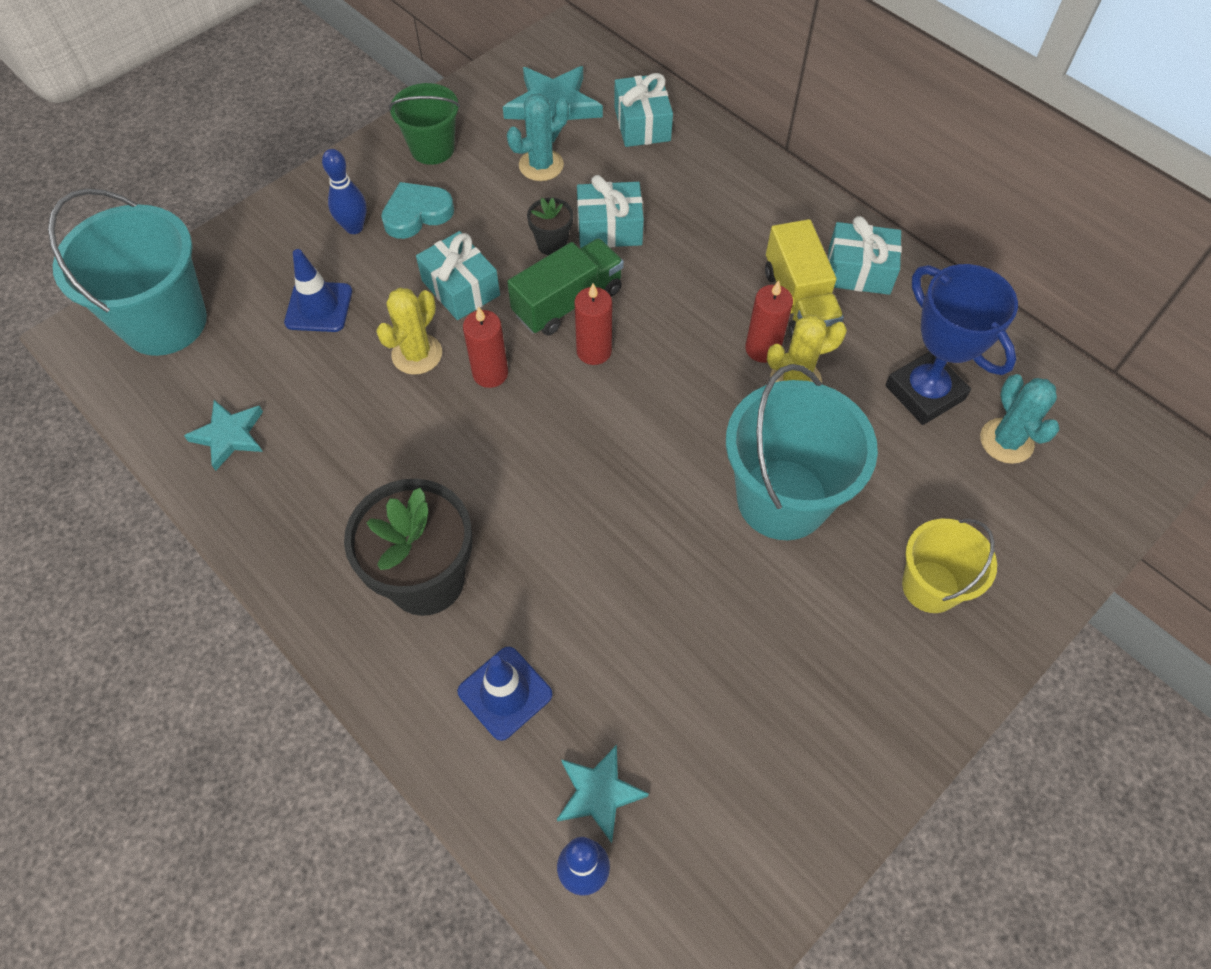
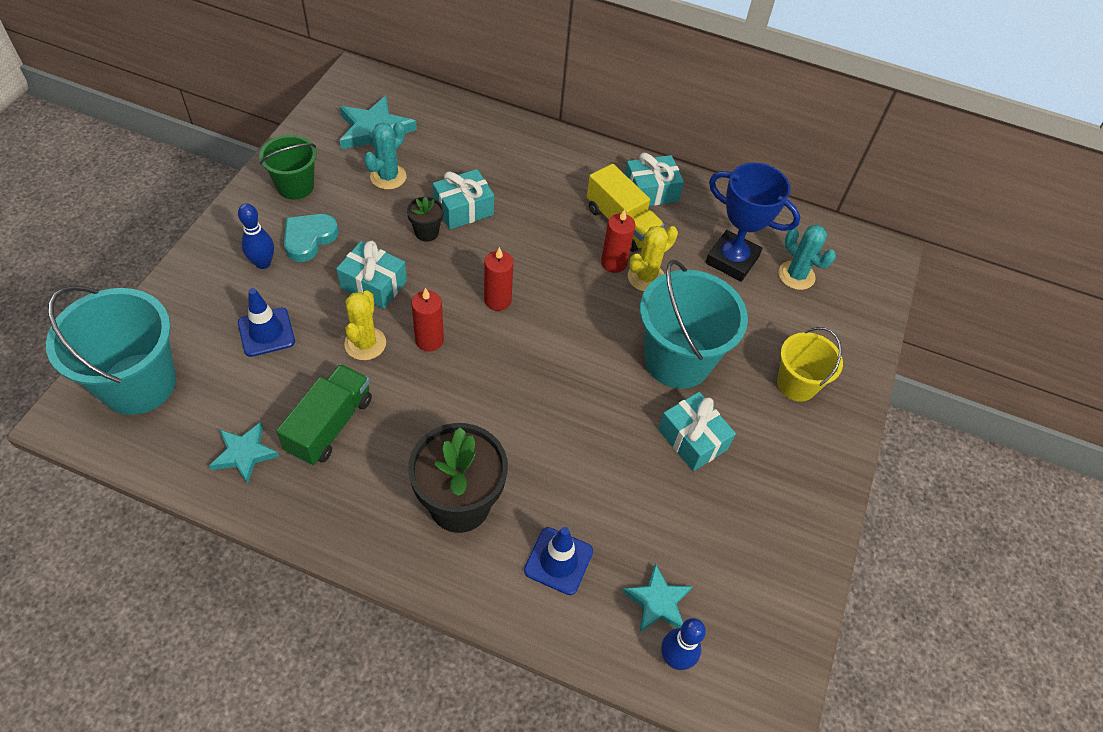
camera: 30 degrees left, 5 degrees down
green truck [507,238,624,336] -> green truck moved to [276,364,372,465]
turquoise gift [614,73,673,147] -> turquoise gift moved to [658,392,736,471]

